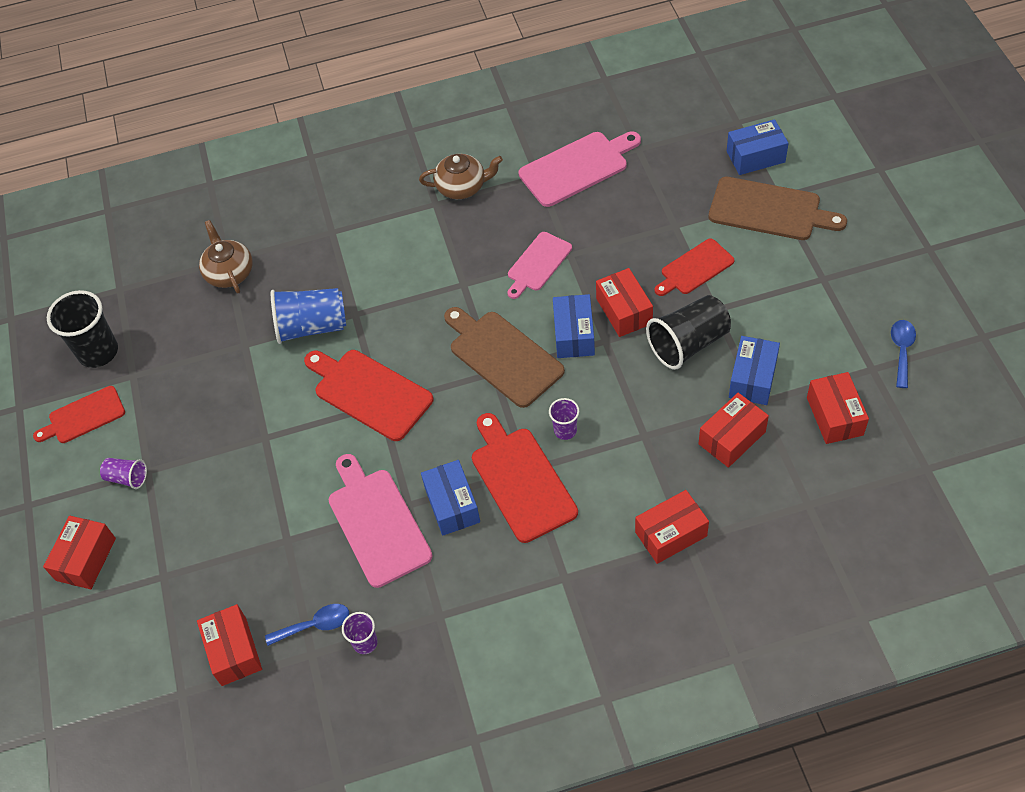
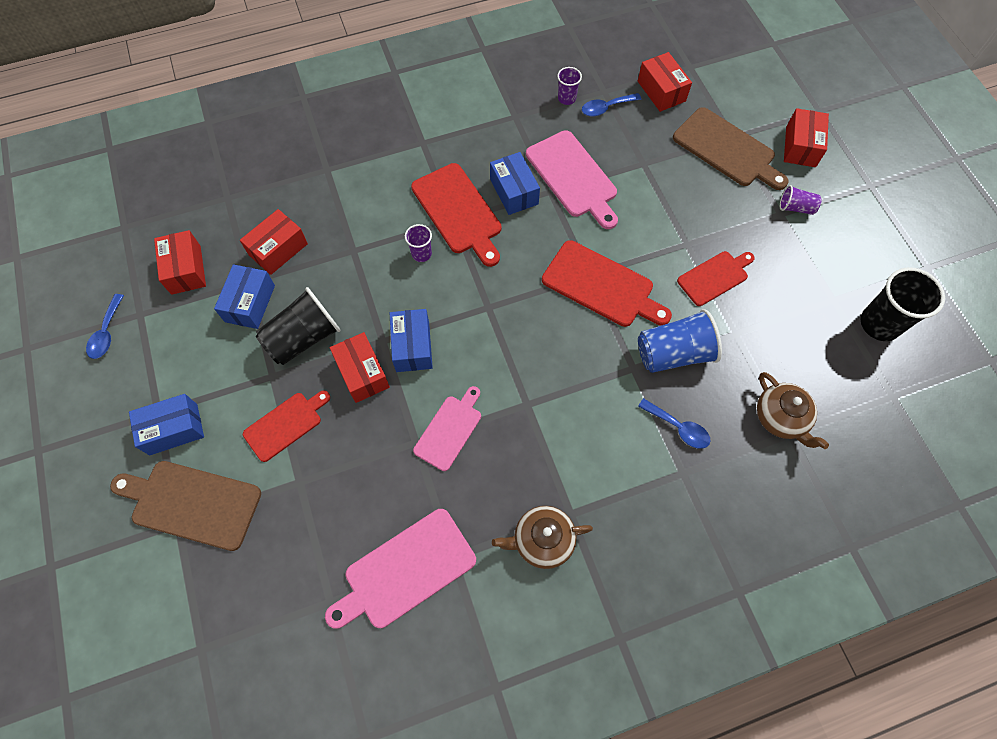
camera: 170 degrees right, 10 degrees up
red cutting board [33,386,125,443] -> red cutting board moved to [677,251,755,306]
brown cutting board [444,307,565,408] -> brown cutting board moved to [673,107,789,190]
red box [635,490,709,564] -> none
blue box [727,119,788,175] -> blue box moved to [129,394,204,456]
none -> blue spoon [638,398,710,449]

